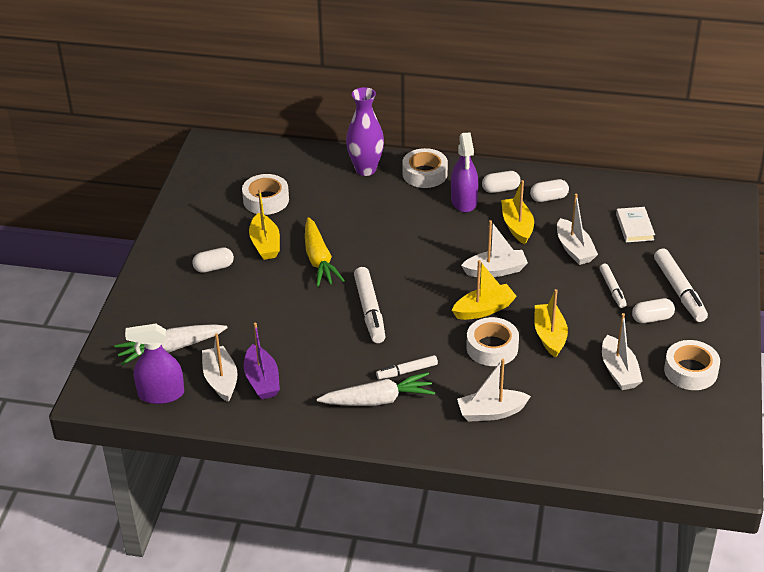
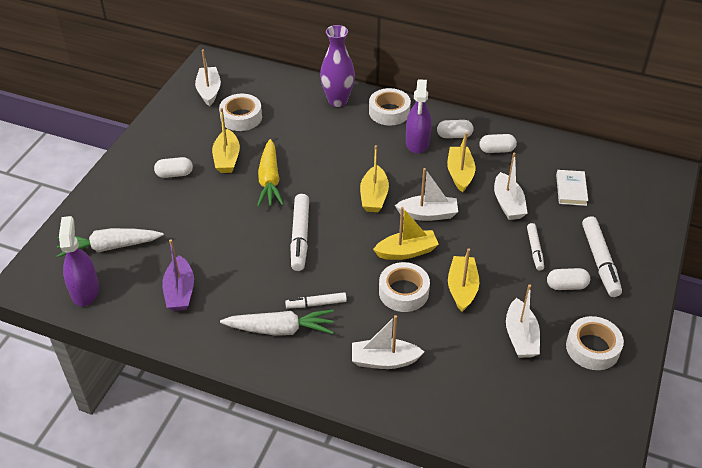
camera: 10 degrees right, 5 degrees up
purple spray bottle [125,324,184,404] -> purple spray bottle turned 75 degrees clockwise [59,216,99,306]
white boat [202,333,238,402] -> white boat moved to [195,49,221,106]
none -> yellow boat [360,145,389,212]

